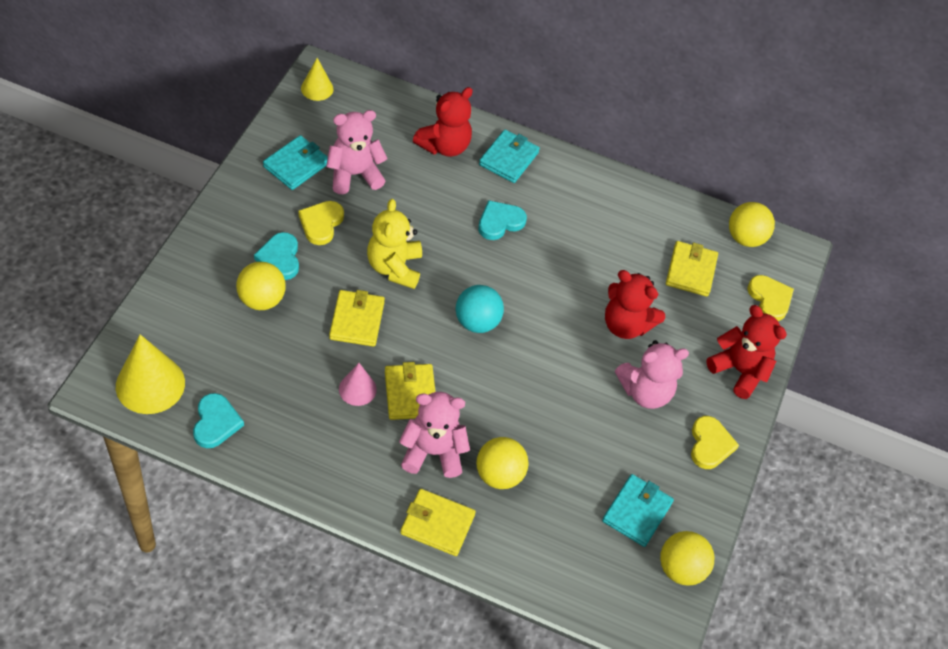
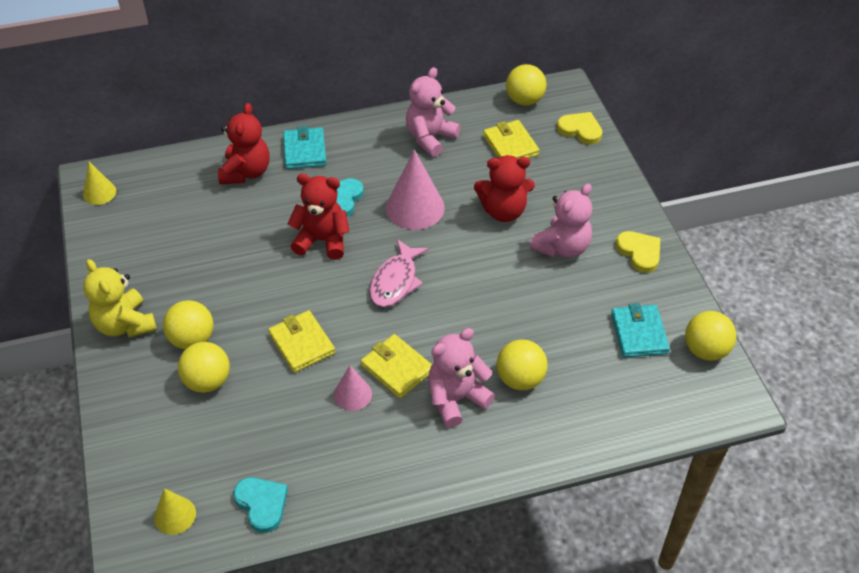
camera: 30 degrees left, 5 degrees down
yellow cone [116,334,185,414] -> yellow cone [154,488,196,535], size x0.56
turquoise heart [254,232,299,280] -> yellow ball [163,300,214,349]
turquoise wallet [263,135,328,190] -> none
yellow heart [298,201,344,245] -> none
pink teddy bear [326,110,388,194] -> pink teddy bear moved to [406,67,460,157]
yellow teddy bear [367,199,422,289] -> yellow teddy bear moved to [83,259,157,338]
yellow wallet [400,489,476,556] -> none
turquoise ball [455,285,504,333] -> pink fish [369,239,429,308]
red teddy bear [706,305,787,399] -> red teddy bear moved to [288,174,350,260]
none -> pink cone [386,150,445,230]

